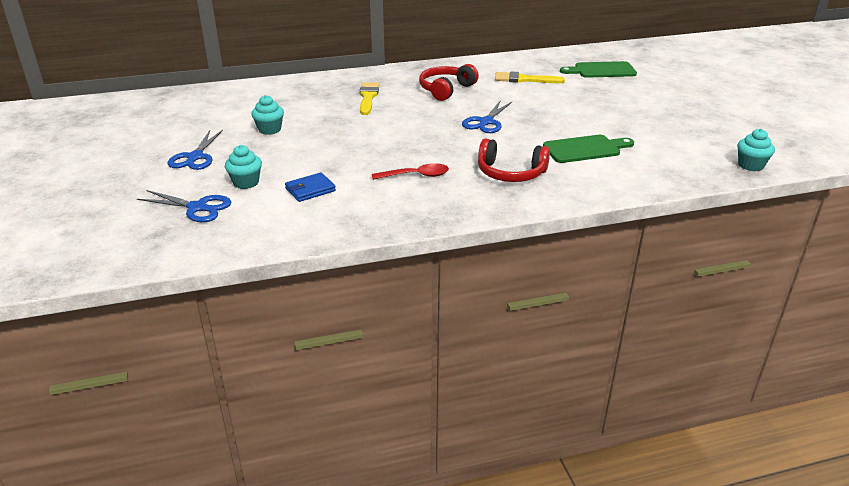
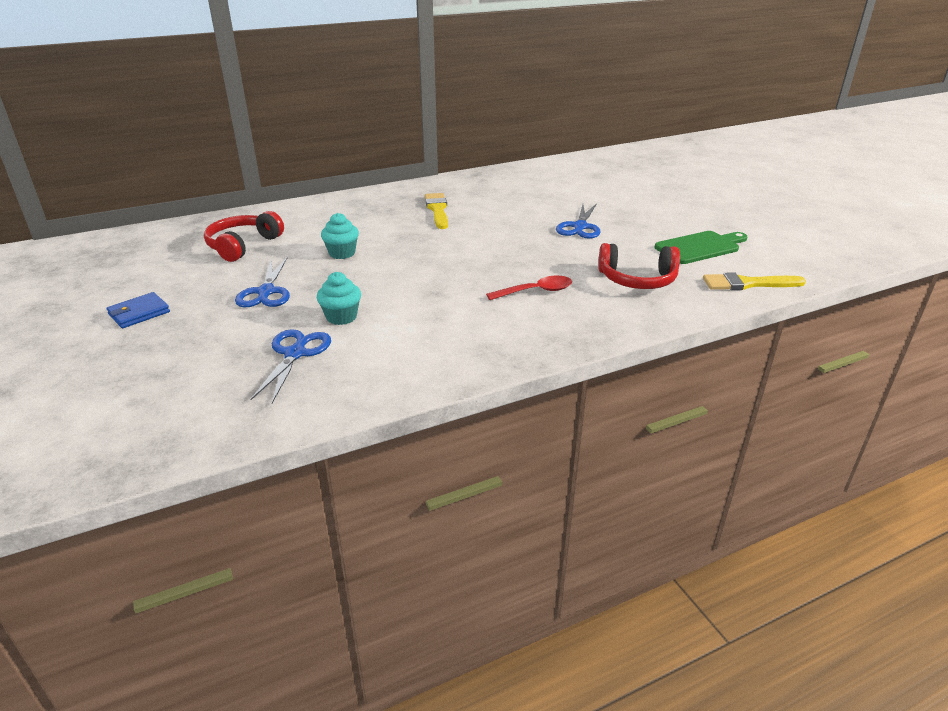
camera: 10 degrees left, 0 degrees up
blue scissors [137,190,232,222] -> blue scissors turned 90 degrees counterclockwise [250,329,331,403]
blue wallet [285,172,336,202] -> blue wallet moved to [106,292,170,328]
red headphones [419,64,479,101] -> red headphones moved to [204,211,284,262]
yellow brush [495,72,565,83] -> yellow brush moved to [703,272,806,290]
green cutting board [560,61,637,78] -> none
turquoise cupcake [737,129,775,171] -> none

